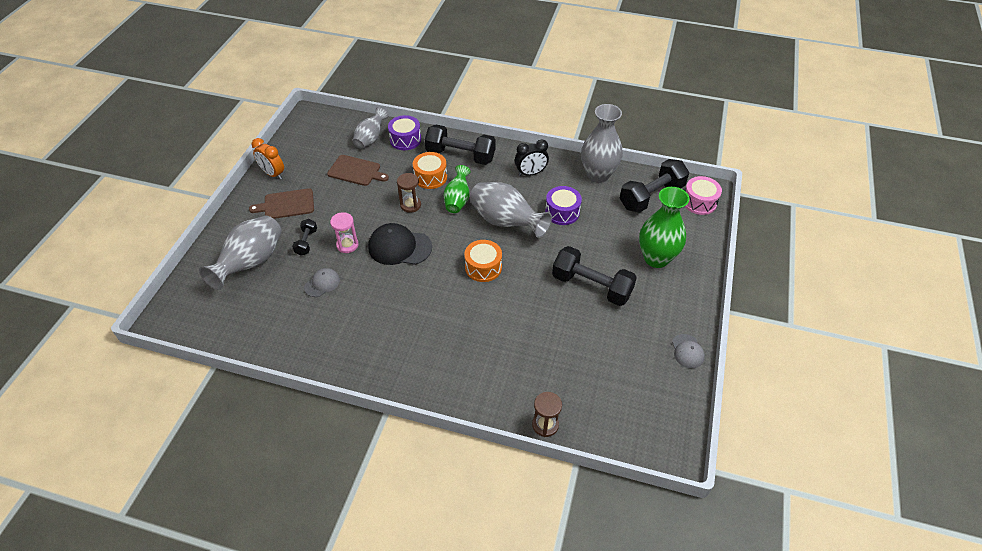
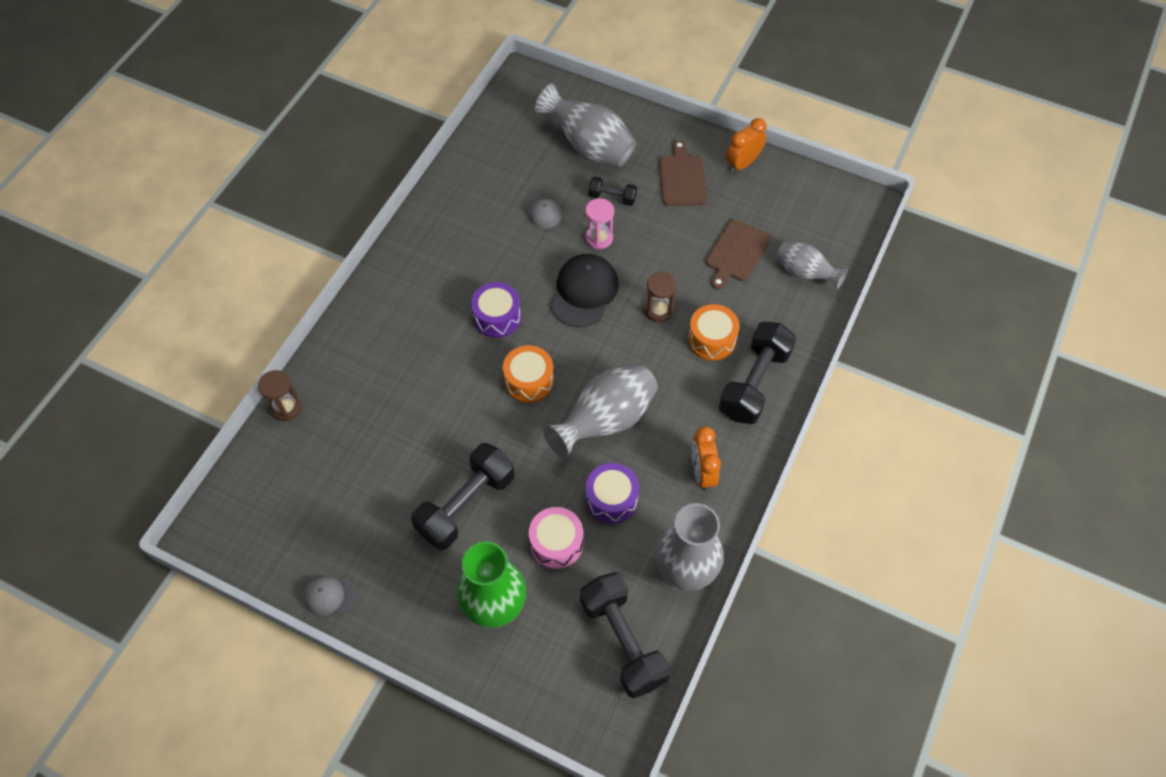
camera: 100 degrees right, 10 degrees up
purple drum [388,115,421,150] -> purple drum moved to [471,282,521,338]
green vase [444,165,471,213] -> none
black clock [515,139,549,176] -> orange clock [692,426,721,491]
pink drum [684,176,722,215] -> pink drum moved to [529,507,583,569]

